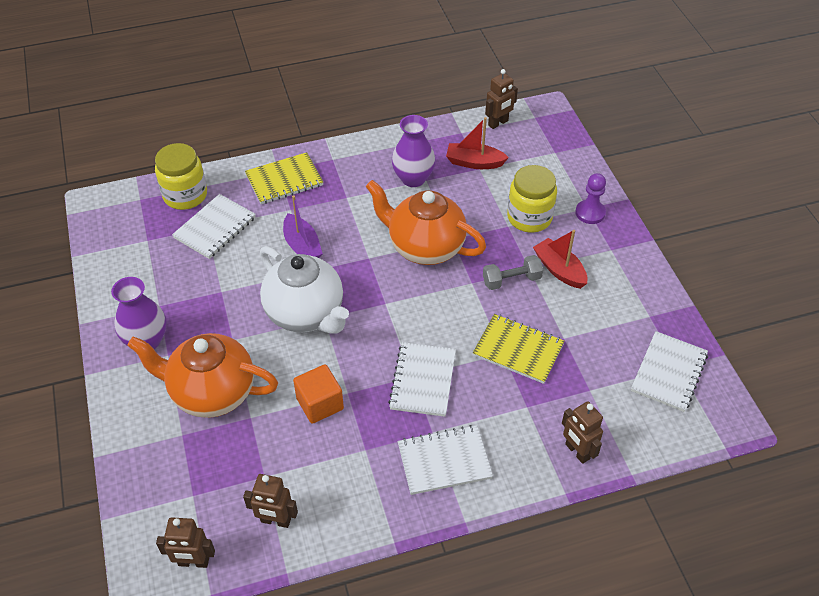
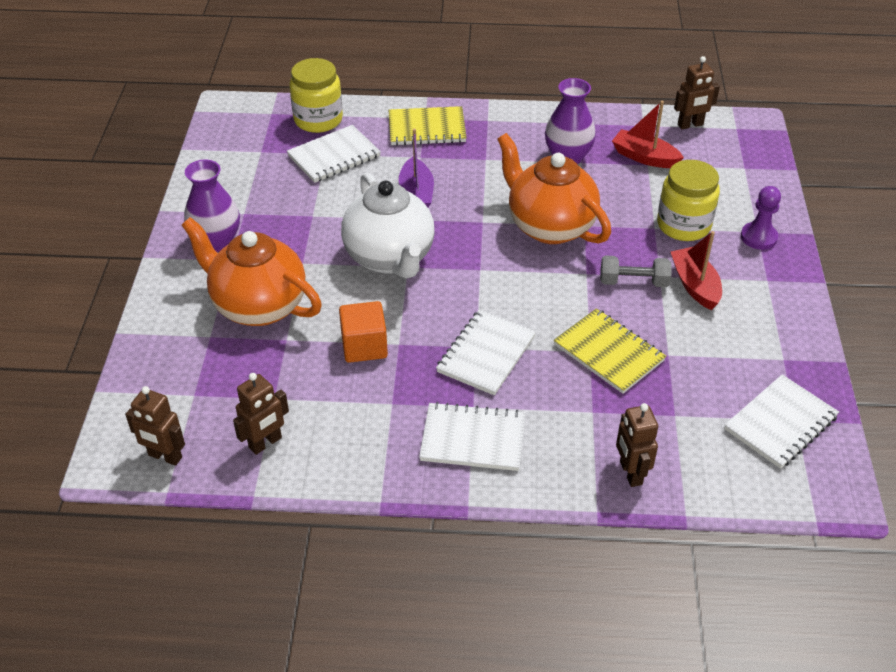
camera: 20 degrees right, 5 degrees down
brown robot [243,474,298,528] -> brown robot turned 75 degrees counterclockwise [233,373,289,455]

